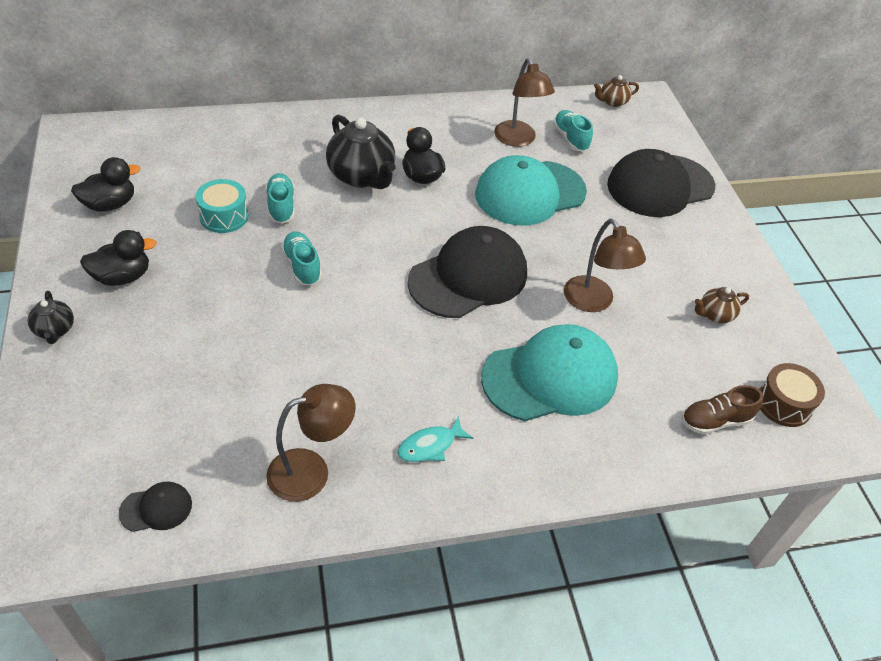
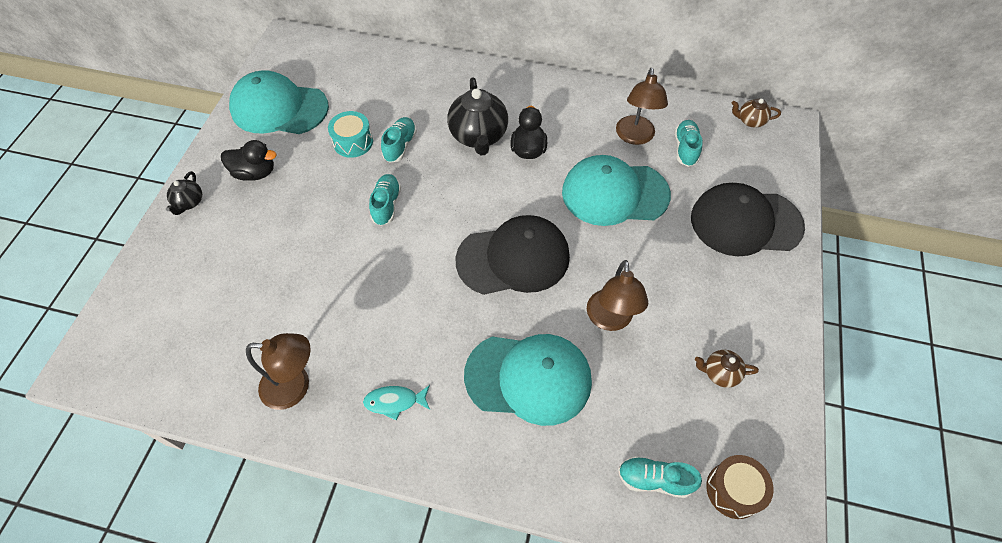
camera: 30 degrees right, 10 degrees up
black duck [71,157,140,212] -> turquoise cap [229,70,329,134]
black cap [119,481,192,532] -> none
brown shoe [682,385,764,435] -> turquoise shoe [618,456,702,498]

